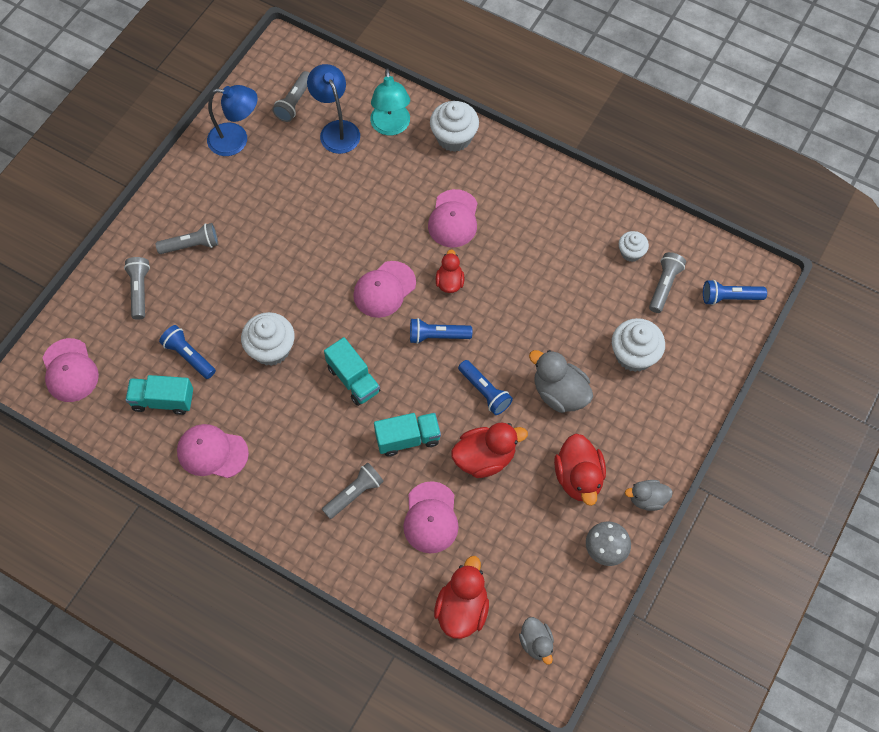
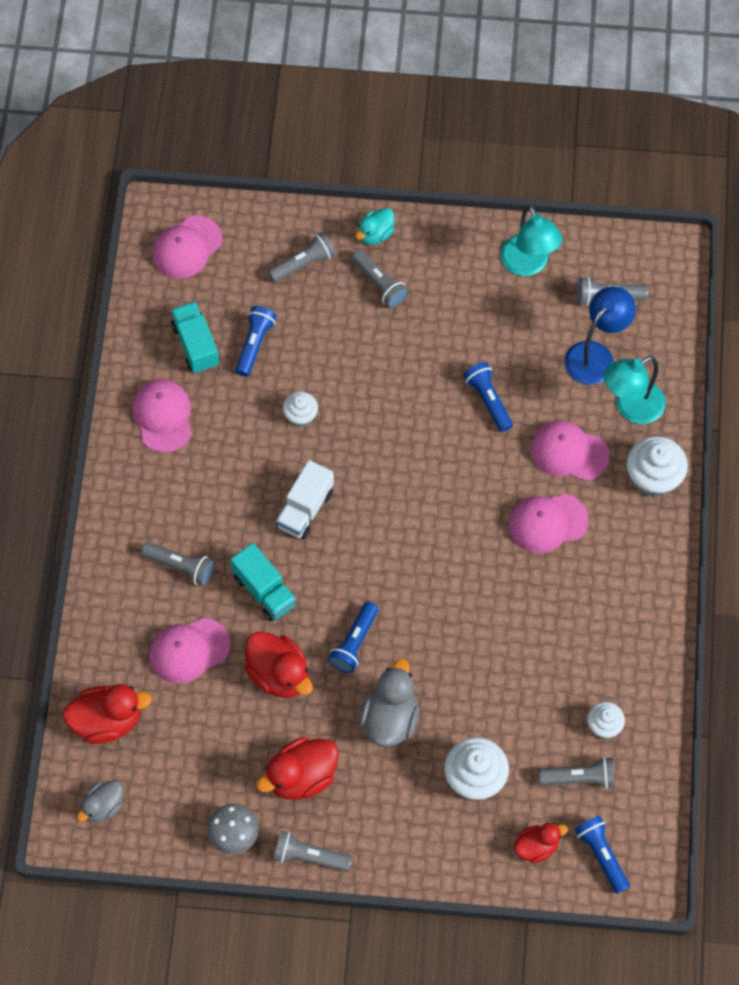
camera: 65 degrees right, 0 degrees up
blue lamp [207,85,258,156] -> turquoise lamp [500,205,563,276]
white cupcake [241,312,295,366] -> white cupcake [283,392,318,427], size x0.59
turquoise truck [324,337,380,406] -> white truck [276,460,334,539]
pink cap [353,261,416,318] -> pink cap moved to [530,420,609,481]
blue flashlight [410,318,472,344] -> blue flashlight moved to [463,362,513,432]
red duck [436,249,464,293] -> red duck moved to [514,823,568,863]
grey duck [625,480,673,511] -> grey flashlight [274,831,352,872]
none -> turquoise duck [355,208,395,245]

